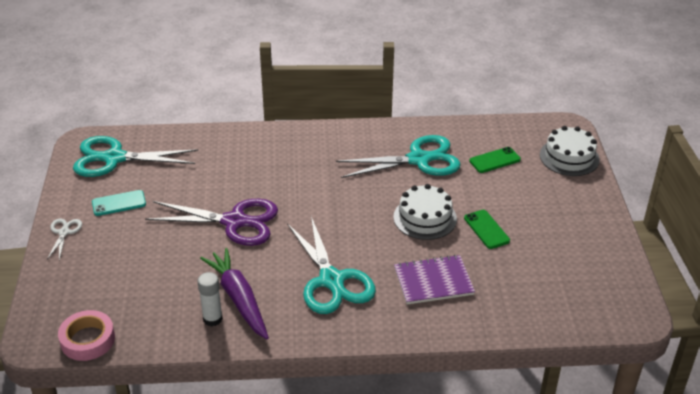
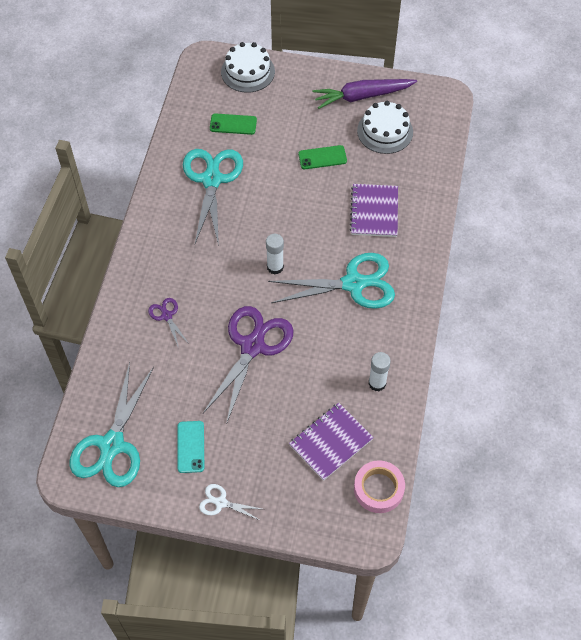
camera: 75 degrees left, 20 degrees up
purple carrot [200,248,269,339] -> purple carrot moved to [312,79,417,109]
white cake [393,184,457,240] -> white cake moved to [357,101,413,154]
green phone [469,147,521,173] -> green phone turned 75 degrees counterclockwise [210,113,257,135]
none -> purple scissors [148,298,189,348]
none -> white glue stick [266,234,284,274]
none -> purple notebook [289,403,374,481]

